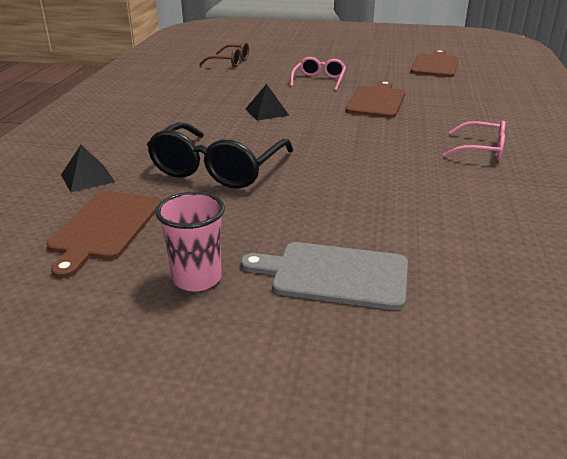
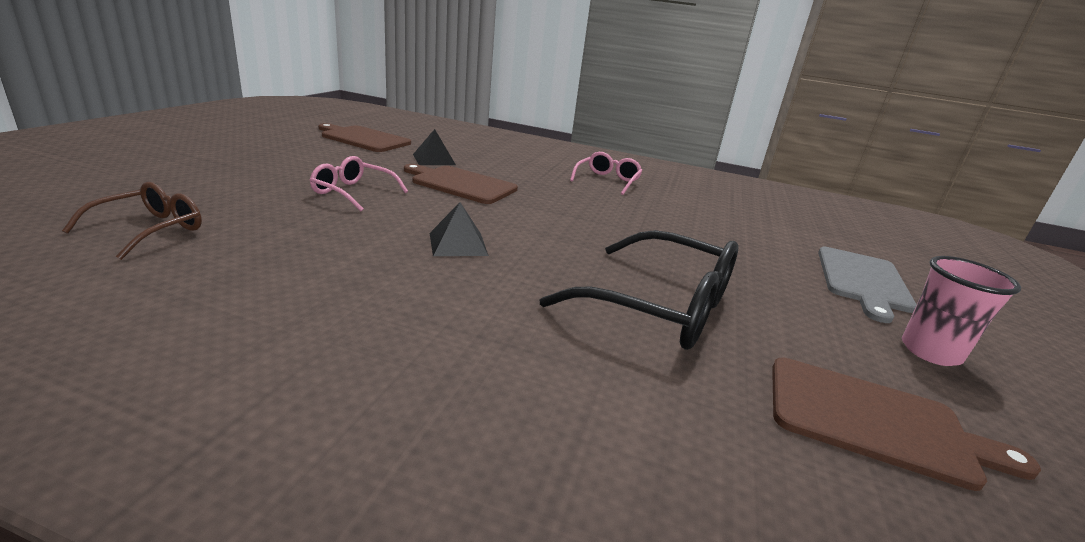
camera: 85 degrees left, 5 degrees down
black pyramid [61,145,115,192] -> black pyramid moved to [413,129,456,165]

